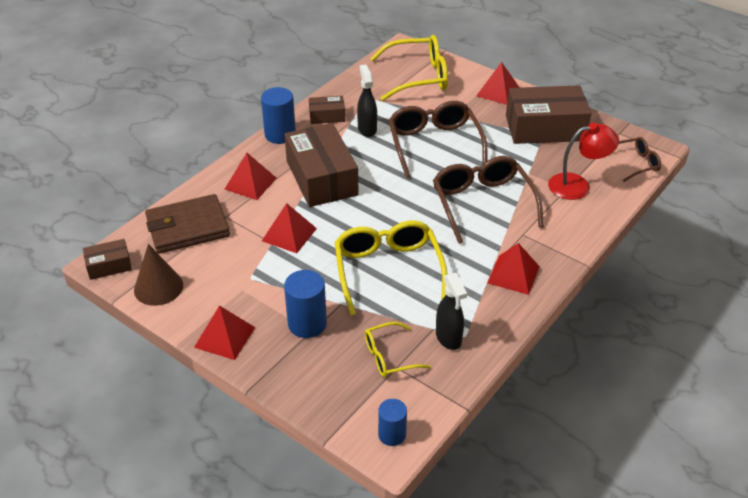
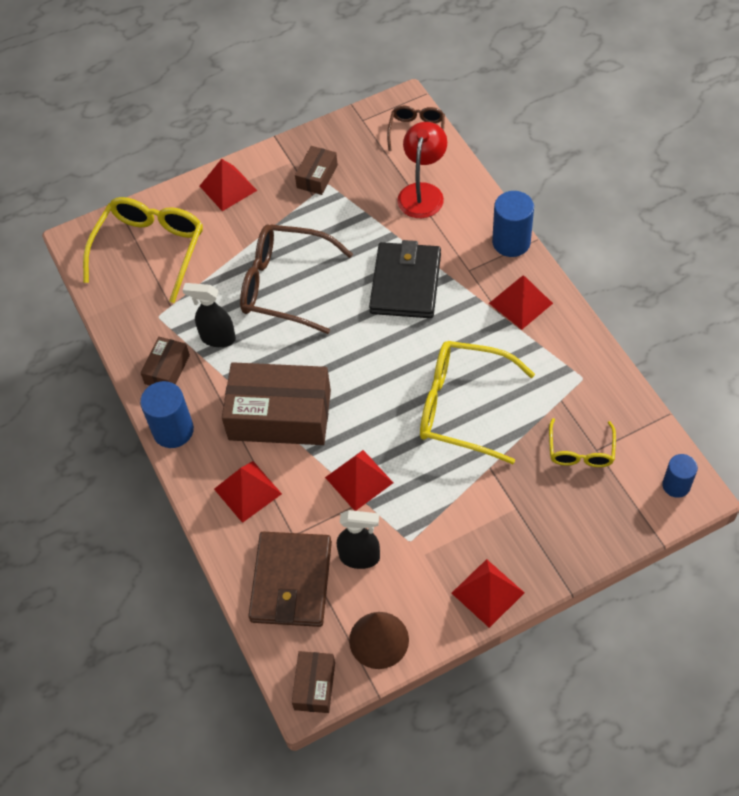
camera: 60 degrees left, 15 degrees up
blue cylinder [284,270,327,338] -> blue cylinder moved to [492,191,534,257]
brown glasses [433,156,544,244] -> black wallet [369,240,441,318]
black spray bottle [436,273,467,350] -> black spray bottle moved to [337,510,380,569]
brown box [506,85,591,144] -> brown box [295,146,338,195], size x0.48

